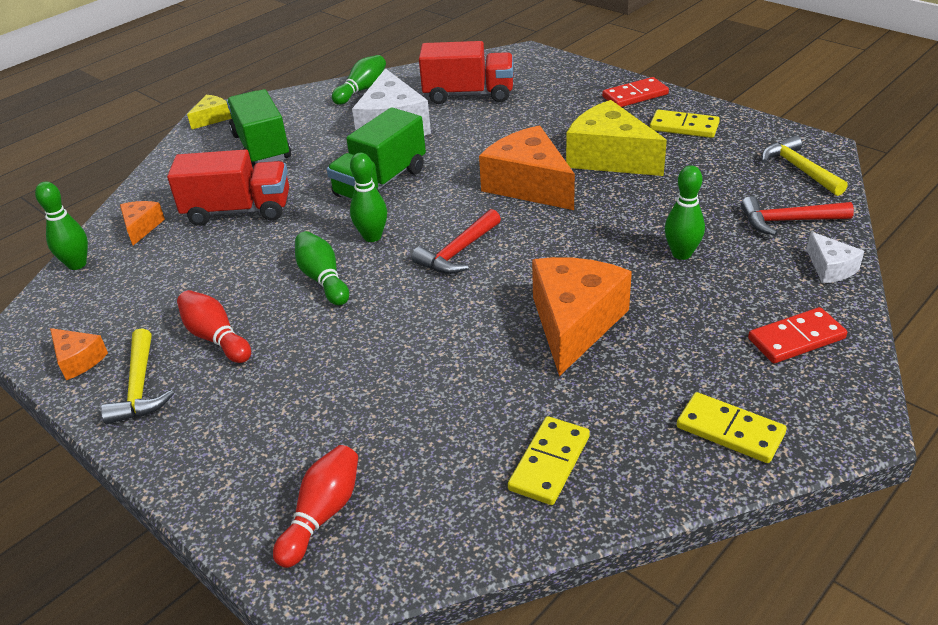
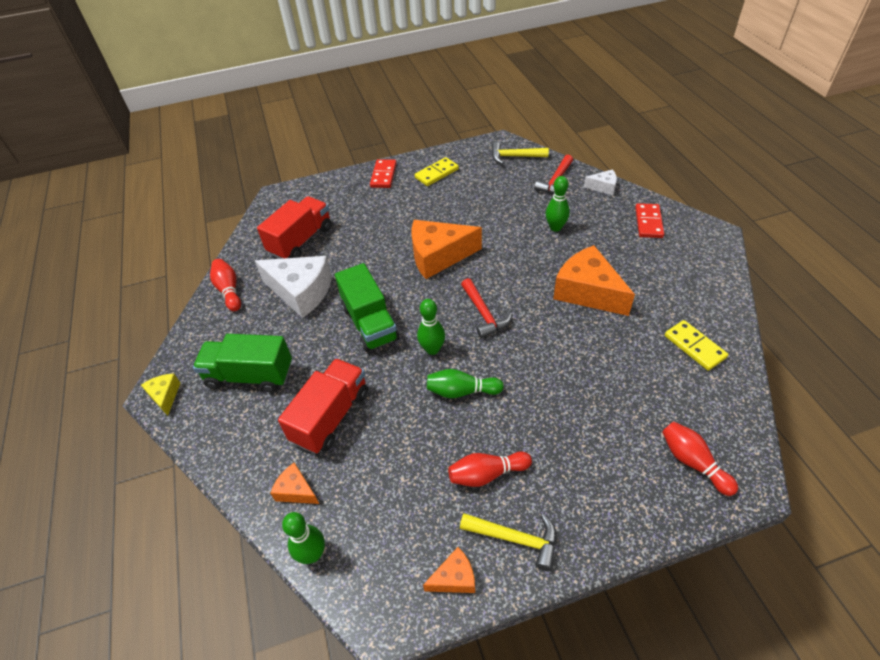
camera: 60 degrees left, 10 degrees up
green bowling pin [332,55,386,105] -> red bowling pin [210,259,241,311]
yellow cheese [566,100,667,176] -> none
yellow domino [677,392,786,463] -> none

